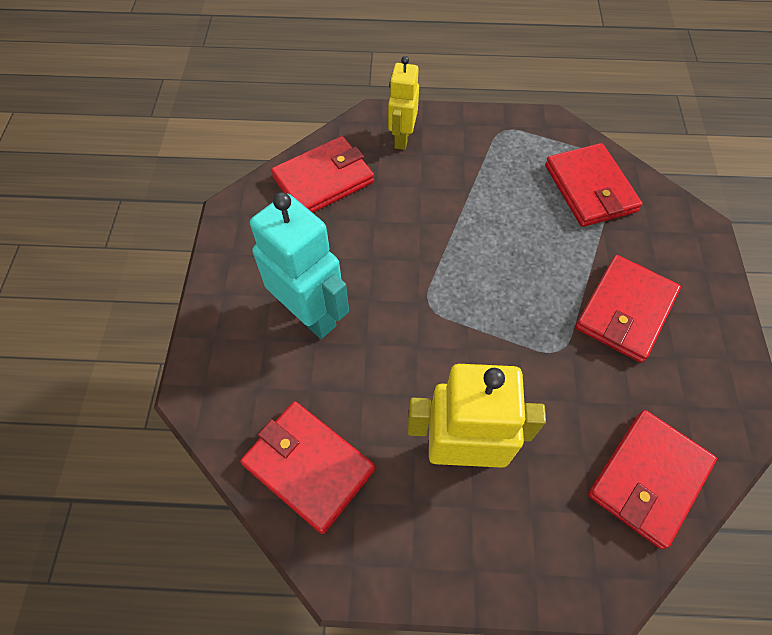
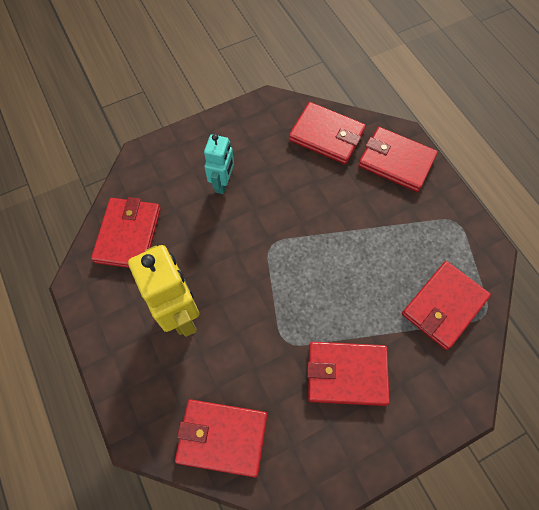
camera: 60 degrees right, 5 degrees up
turquoise robot [250,192,349,339] -> turquoise robot [204,134,234,194], size x0.62
yellow robot [388,56,419,150] -> red wallet [358,127,438,192]

